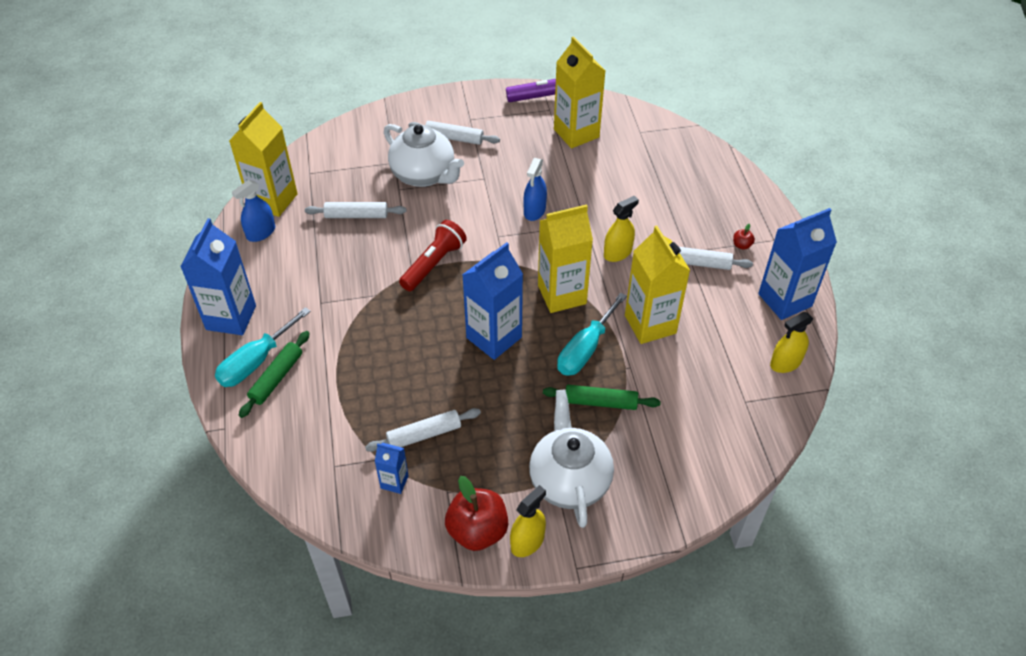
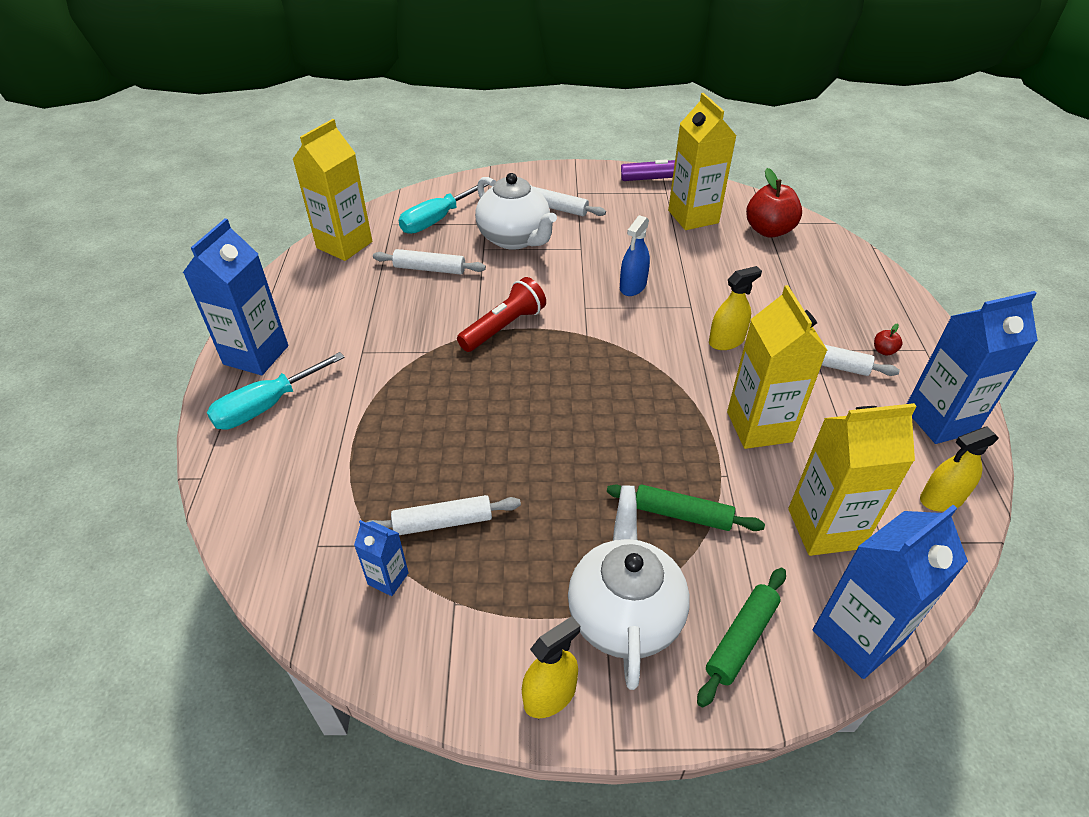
camera: 10 degrees right, 5 degrees down
blue spray bottle [232,180,275,242] -> none
green rolling pin [239,331,310,418] -> green rolling pin moved to [697,568,786,707]
red apple [445,476,508,551] -> red apple moved to [746,168,802,238]
blue carton [462,242,523,360] -> blue carton moved to [813,505,968,679]
yellow carton [538,205,593,313] -> yellow carton moved to [788,403,917,556]
turquoise screwdriver [557,293,627,376] -> turquoise screwdriver moved to [399,184,489,234]

